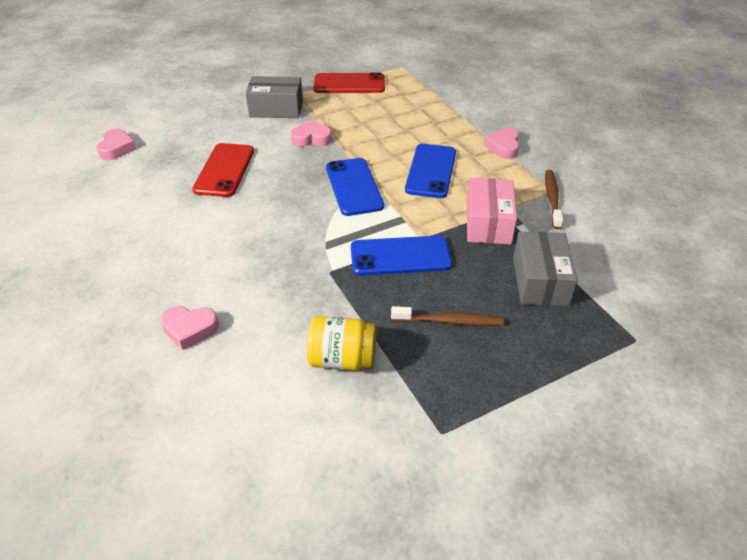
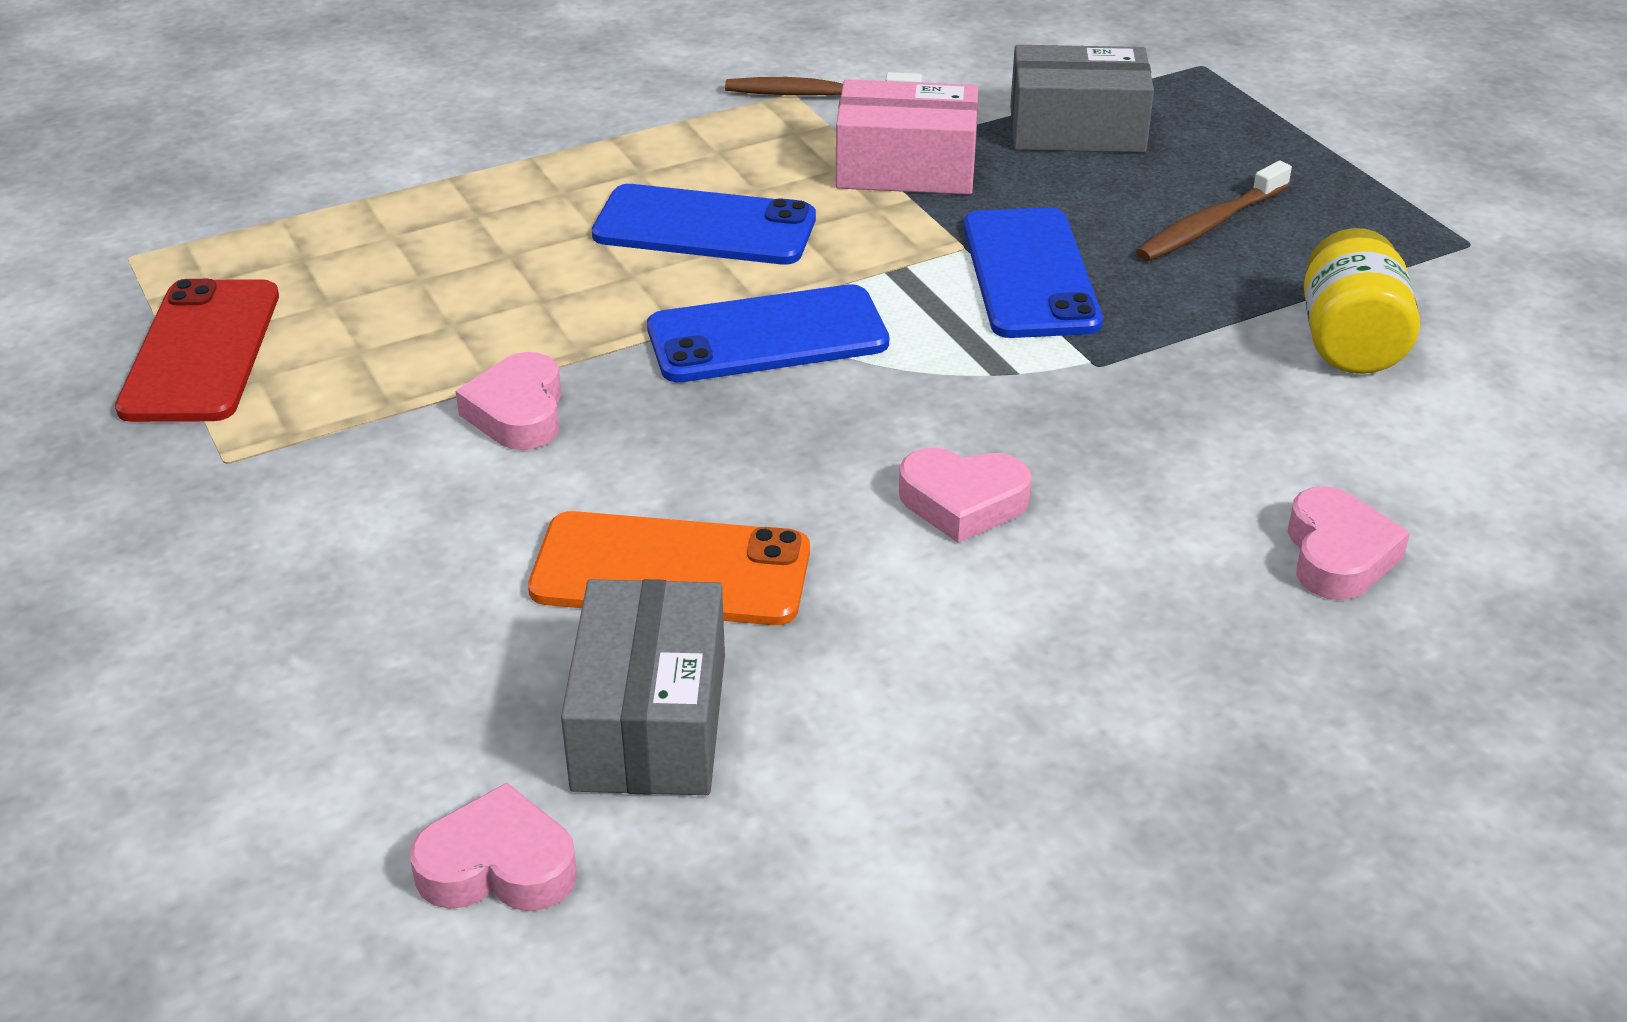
camera: 90 degrees left, 5 degrees down
red phone [192,143,254,197] -> orange phone [528,511,810,625]
grey box [246,76,303,118] -> grey box moved to [561,579,725,795]
brown toothbrush [391,306,504,326] -> brown toothbrush turned 135 degrees counterclockwise [1136,161,1292,261]
pink heart [484,127,519,159] -> pink heart moved to [899,448,1032,543]

